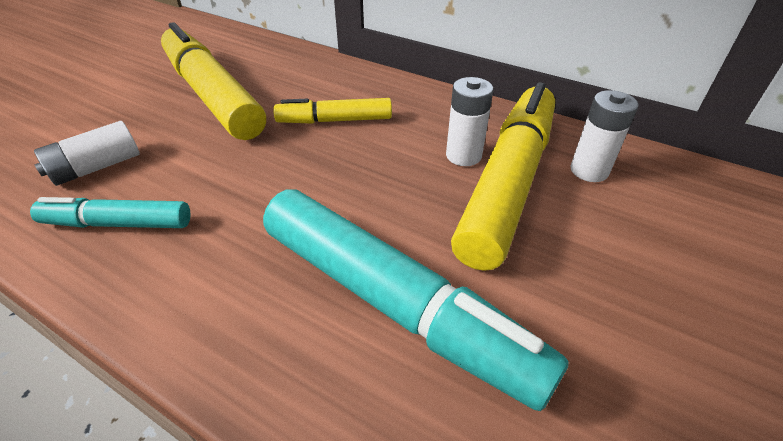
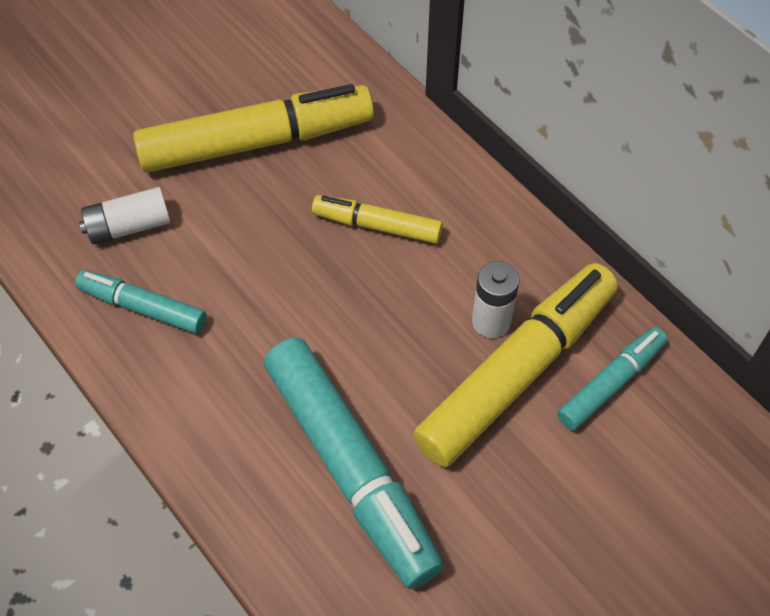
camera: 20 degrees right, 15 degrees up
yellow marker [161,22,266,140] -> yellow marker turned 90 degrees clockwise [133,84,374,173]
white battery [570,90,639,182] -> turquoise marker [557,327,667,431]

